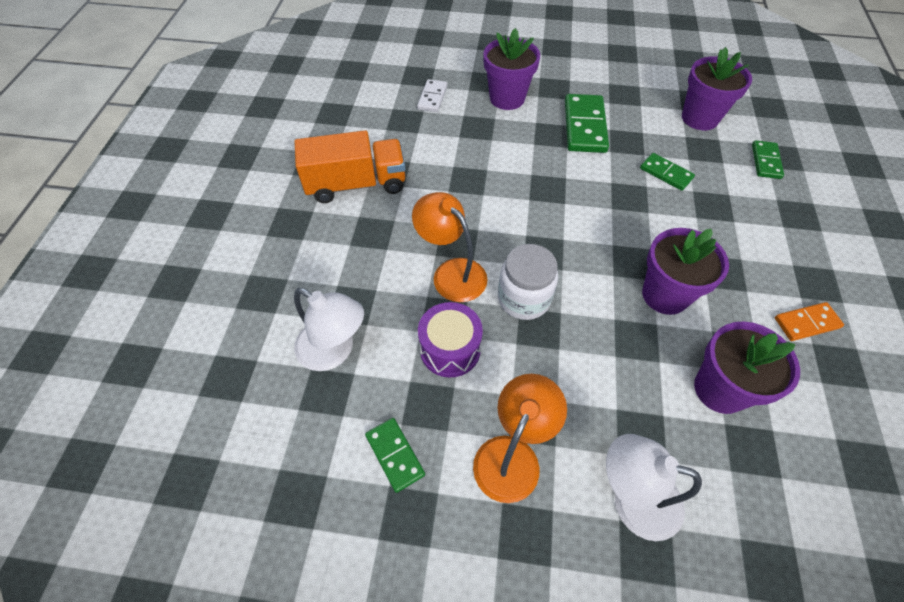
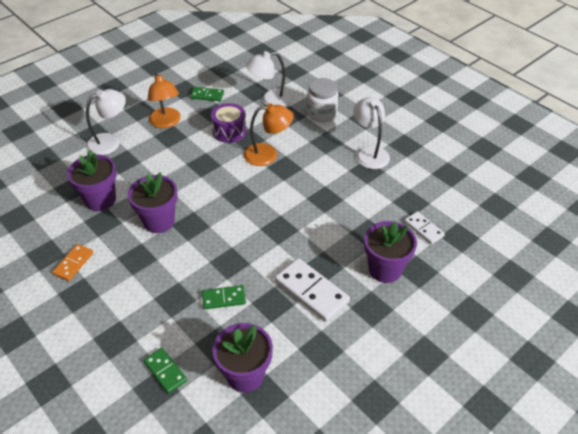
camera: 130 degrees right, 10 degrees down
orange truck [295,130,405,203] -> white lamp [353,97,390,169]
white jar [498,244,558,320] -> white jar moved to [307,78,339,123]
green domino [565,94,609,153] -> white domino [275,258,350,322]

